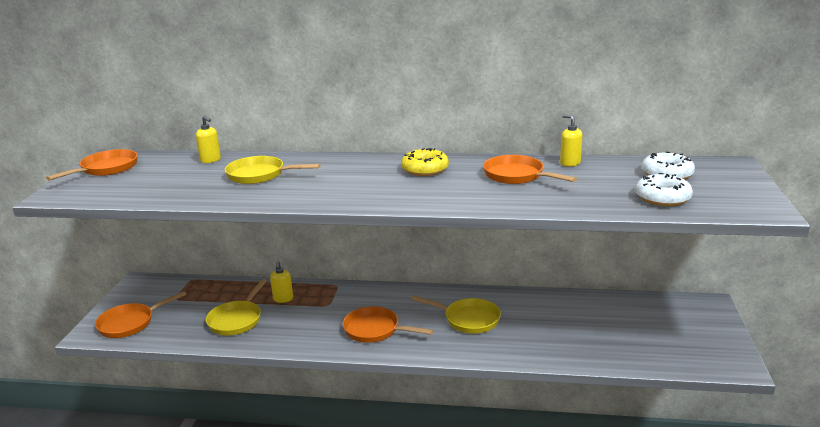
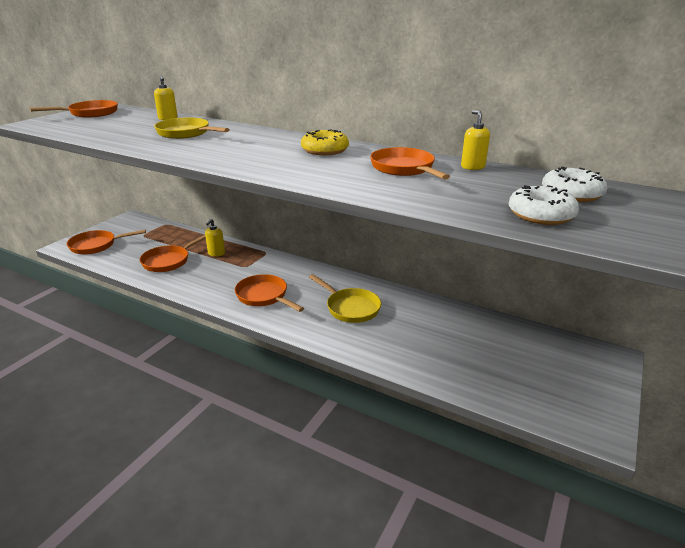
camera: 20 degrees right, 5 degrees up
yellow pan [206,279,267,335] -> orange pan [140,235,206,272]

